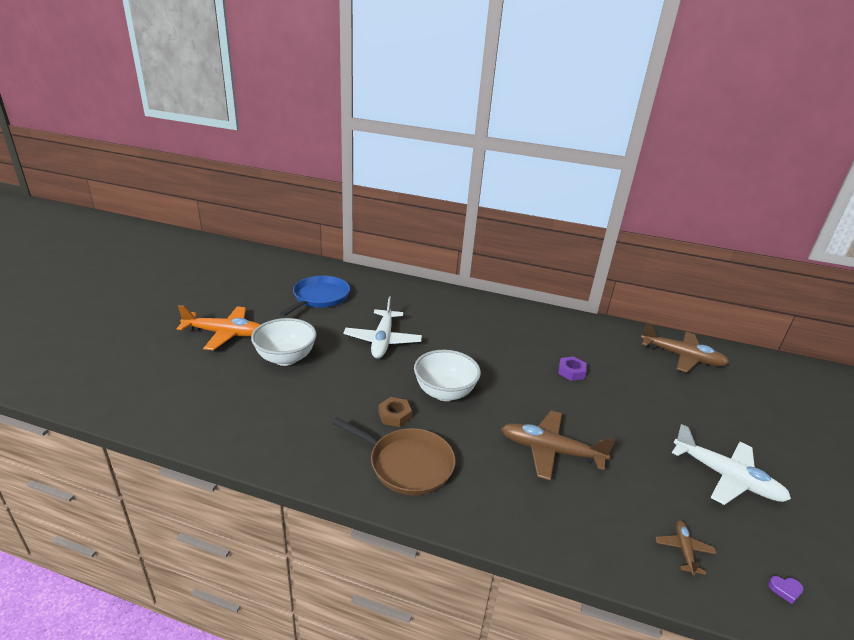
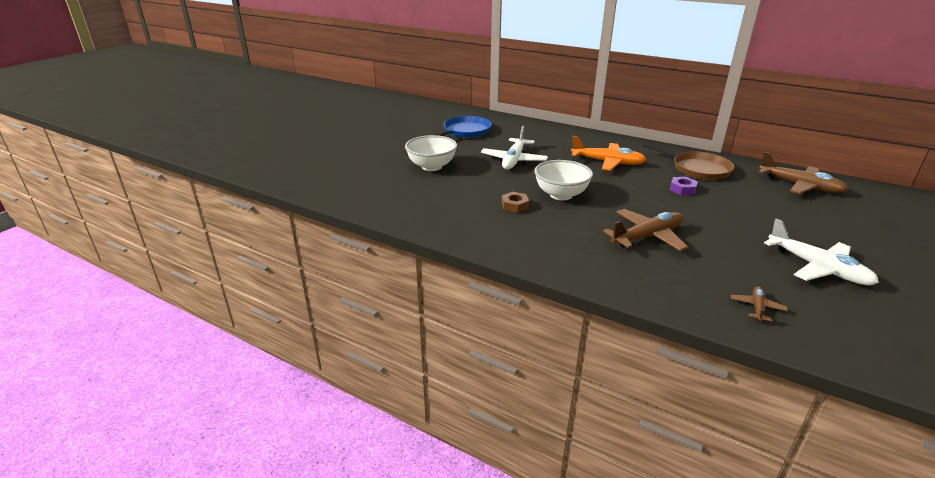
camera: 15 degrees right, 0 degrees up
orange plane [177,305,261,351] -> orange plane moved to [571,136,647,171]
brown pan [332,418,456,495] -> brown pan moved to [643,143,734,180]
brown plane [501,411,615,481] -> brown plane turned 120 degrees clockwise [603,209,689,251]
purple heart [768,576,804,604] -> none

